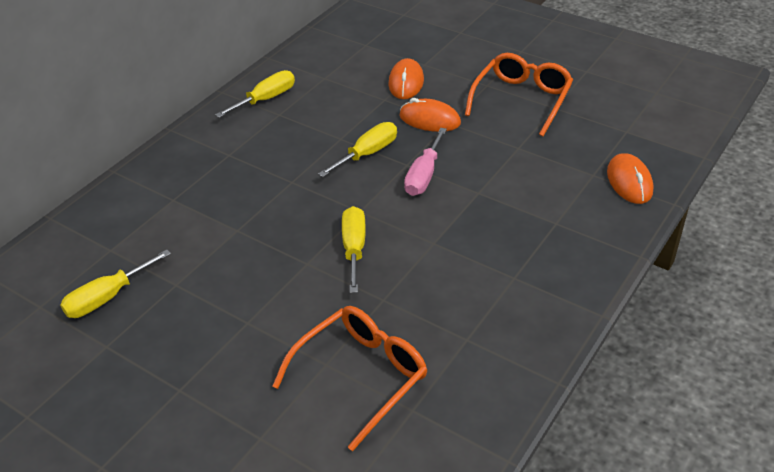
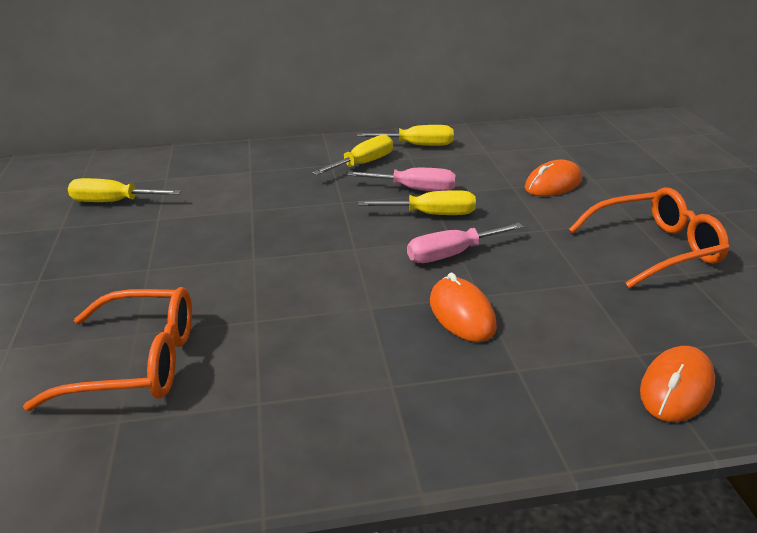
camera: 45 degrees right, 10 degrees down
yellow screwdriver [342,206,366,293] -> yellow screwdriver moved to [312,135,393,175]
orange mouse [399,98,461,132] -> orange mouse moved to [430,273,497,342]
none -> pink screwdriver [347,168,456,191]

